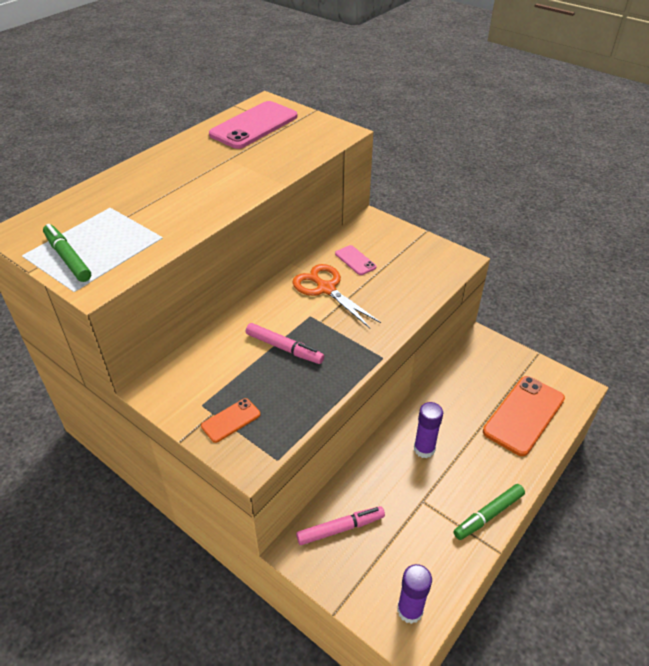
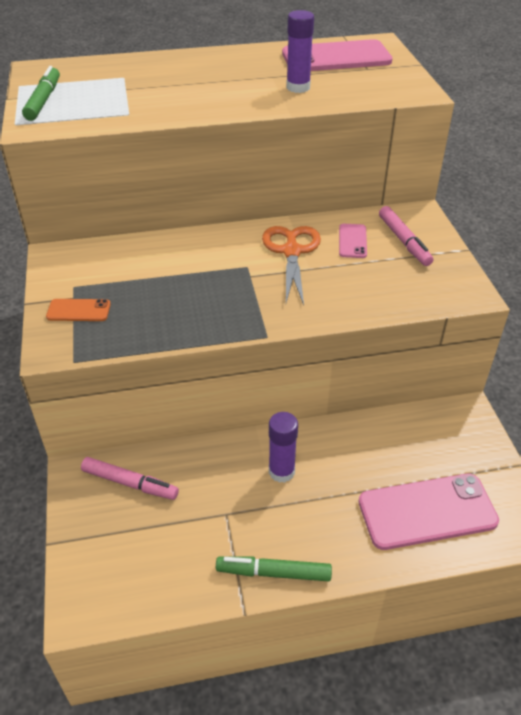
camera: 40 degrees right, 0 degrees up
pink marker [246,323,324,364] -> pink marker moved to [379,206,433,266]
purple glue stick [397,564,432,624] -> purple glue stick moved to [286,10,314,93]
orange phone [483,376,565,456] -> pink phone [359,474,499,550]

